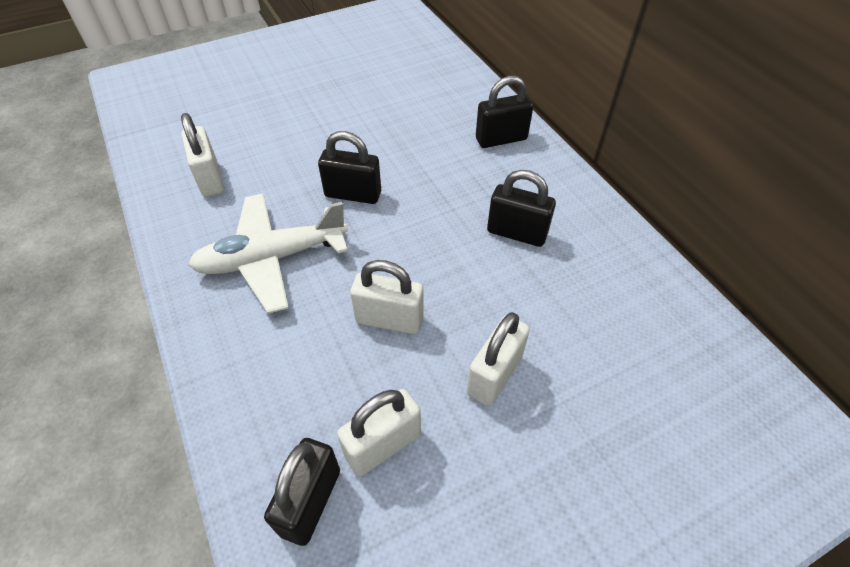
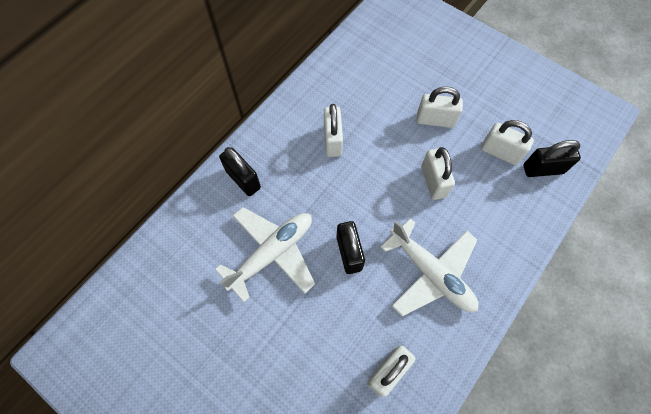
camera: 115 degrees left, 15 degrees up
black padlock [487,170,556,247] -> white padlock [324,104,343,157]
none -> white plane [215,207,315,302]

